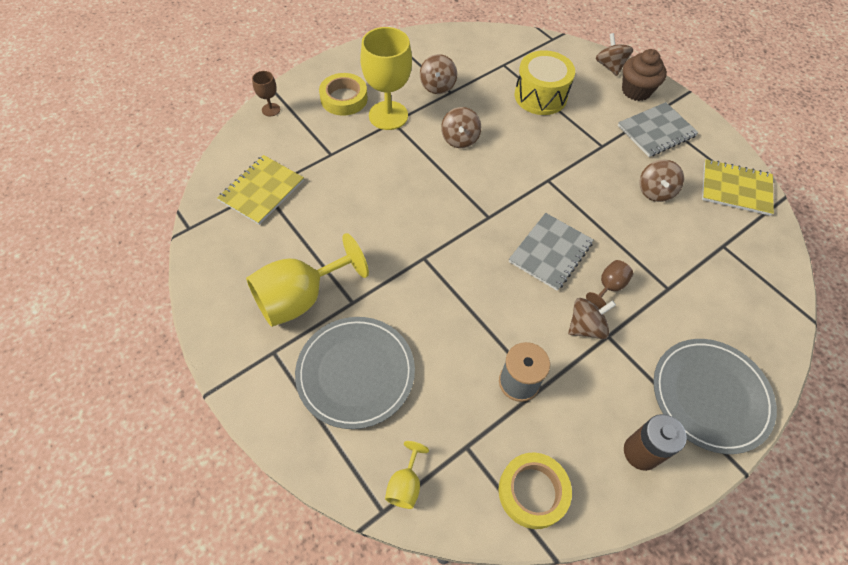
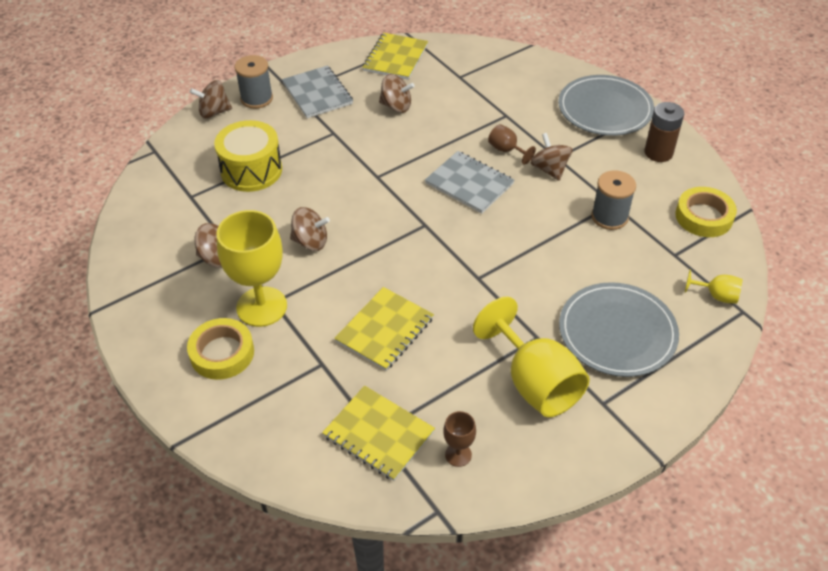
camera: 85 degrees left, 10 degrees down
brown goblet [252,71,280,116] -> brown goblet moved to [443,411,476,467]
brown cupcake [622,49,667,101] -> grey spool [235,55,273,109]
none -> yellow notebook [334,287,434,371]

